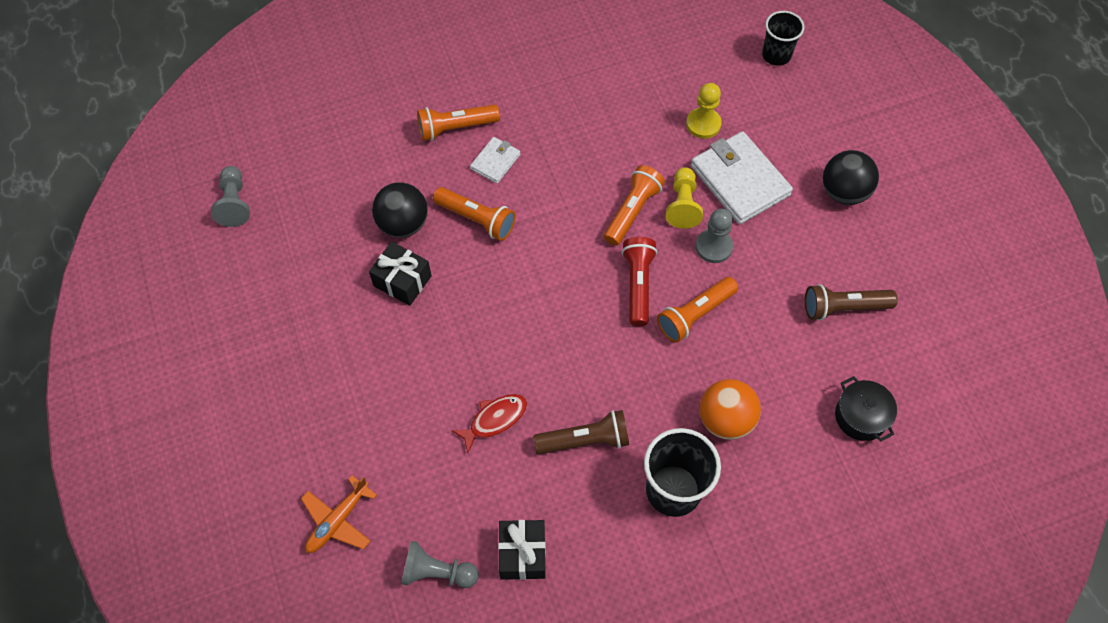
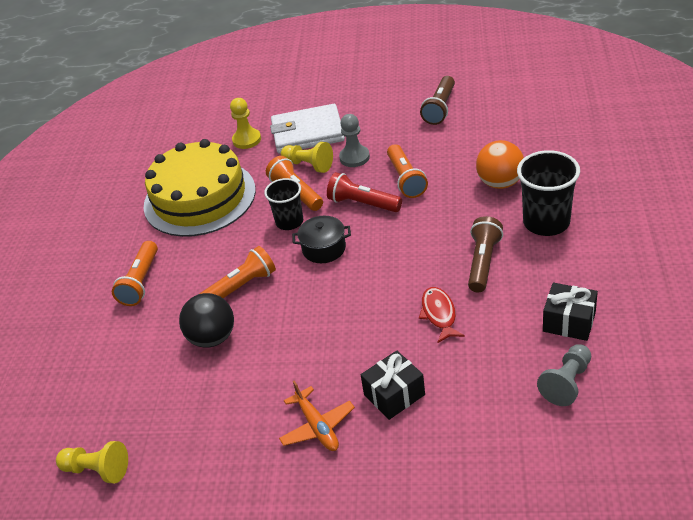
camera: 60 degrees left, 20 degrees down
grey pawn [211,166,250,227] -> yellow pawn [56,441,128,483]
orange plane [301,475,377,553] -> orange plane moved to [279,381,355,451]
black gift [369,242,432,306] -> black gift moved to [361,350,425,420]
white wallet [470,137,520,184] -> none
black cup [762,11,805,66] -> black cup moved to [264,178,303,230]
black ball [823,150,879,205] -> none
black pot [835,376,897,441] -> black pot moved to [292,216,351,263]
none -> yellow cake [144,139,256,237]

